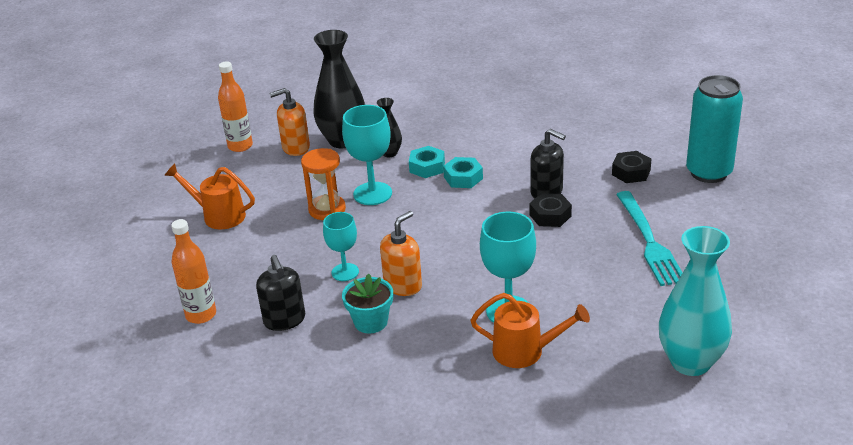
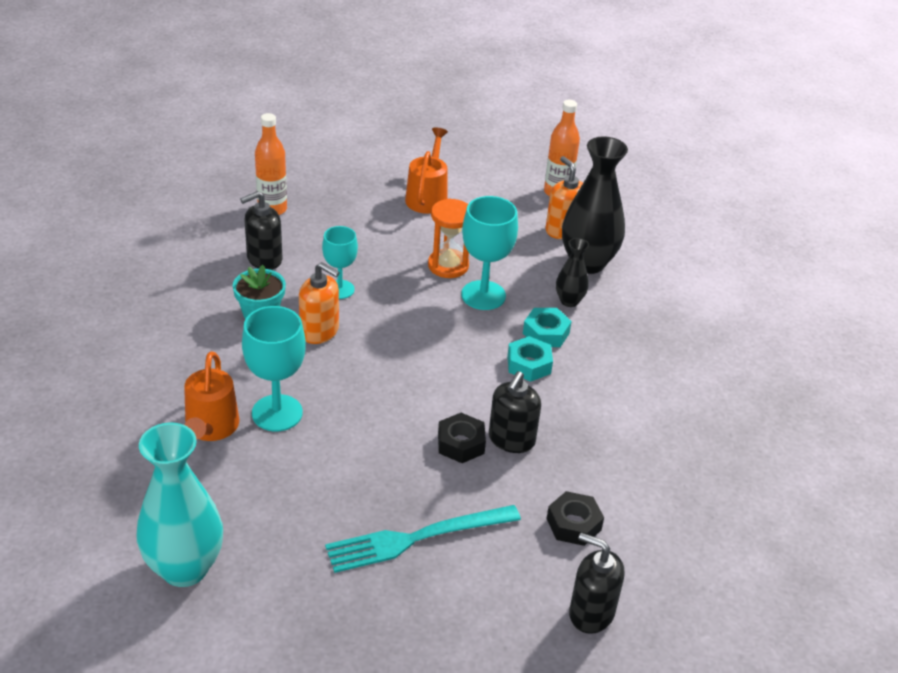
camera: 75 degrees right, 5 degrees up
turquoise can [686,75,743,183] -> black soap dispenser [569,533,624,634]

